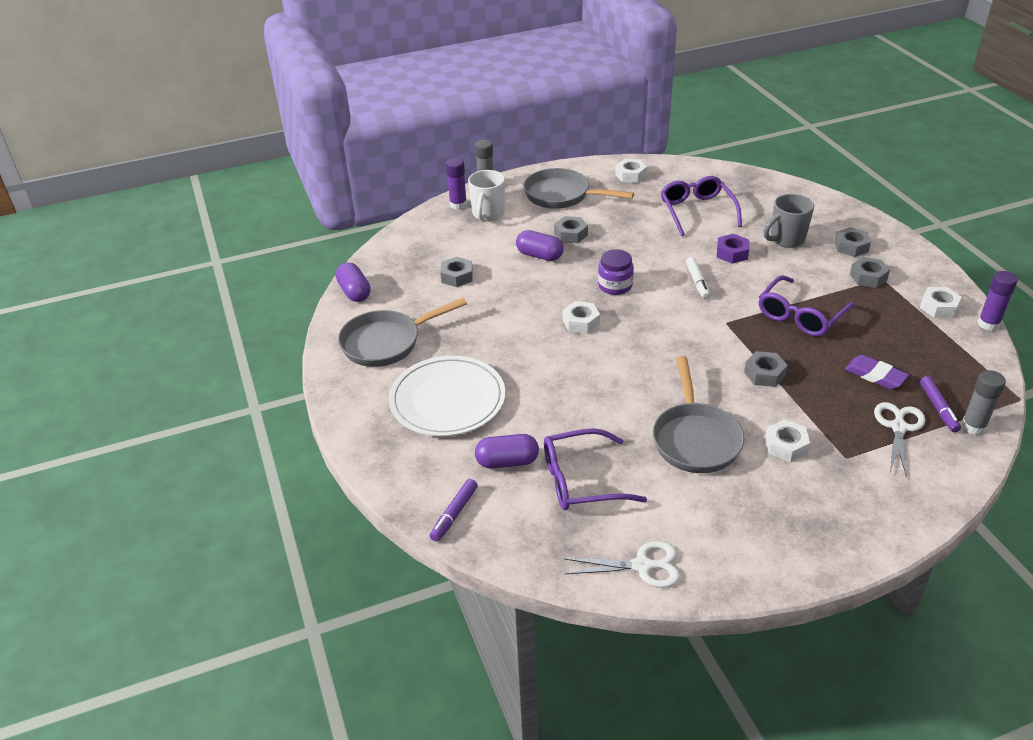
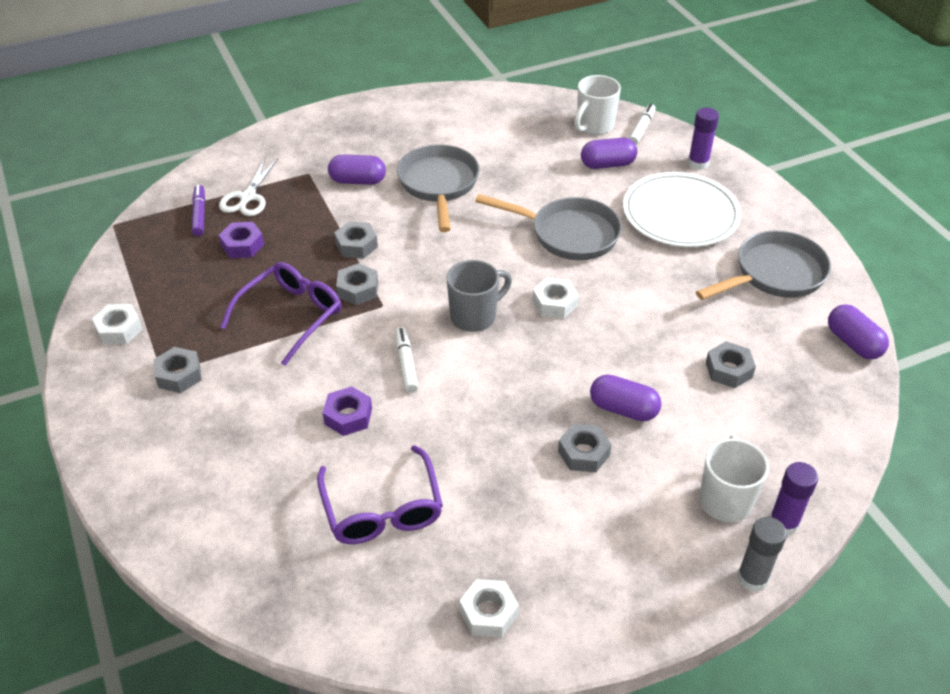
camera: 175 degrees right, 5 degrees up
purple marker [430,479,478,542] -> white marker [629,104,656,145]
grey pan [523,168,634,209] -> grey pan moved to [475,194,622,260]
purple glasses [544,428,647,511] -> none
white scissors [564,541,680,588] -> none
purple jar [598,249,634,295] -> none
grey mug [764,194,814,248] -> grey mug moved to [447,260,512,332]
white nut [765,420,810,462] -> purple capsule [328,154,386,185]
grey nut [834,227,871,257] -> grey nut moved to [336,263,378,305]
purple eraser [845,355,909,389] -> purple nut [219,222,264,258]
grey glue stick [961,370,1006,435] -> none
purple glue stick [978,271,1018,331] -> purple glue stick moved to [688,107,719,170]
none -> white mug [574,75,621,135]

